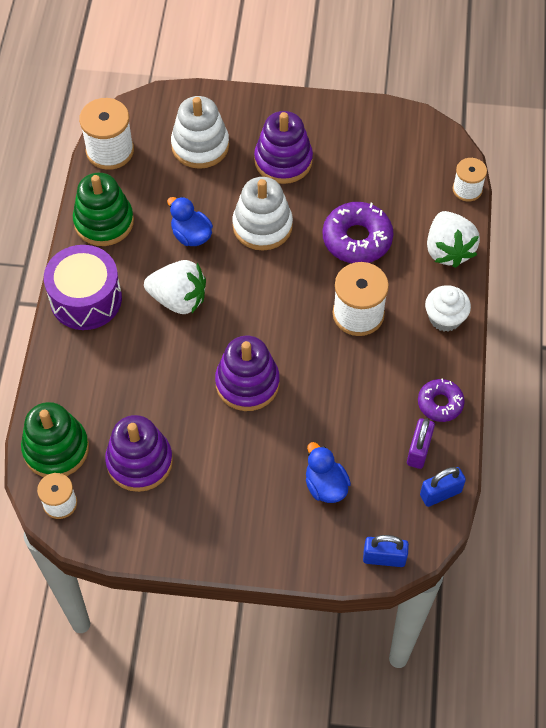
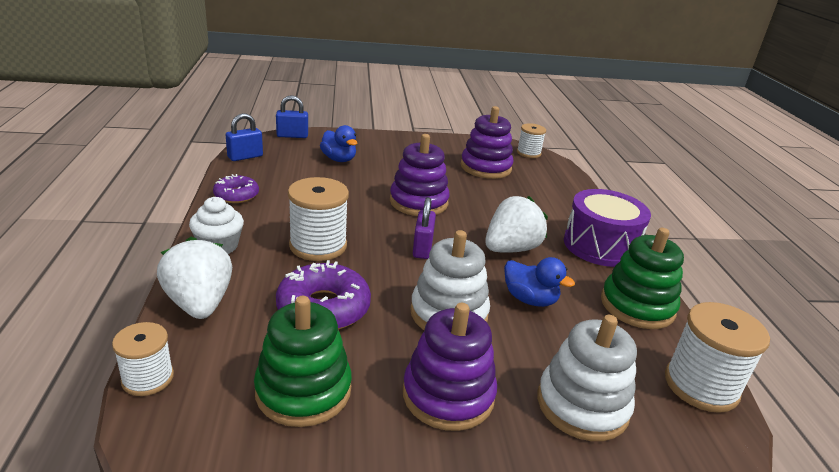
camera: 165 degrees right, 30 degrees down
green stacking toy [21,402,89,477] -> green stacking toy moved to [254,296,352,427]
white strawberry [144,260,206,314] -> white strawberry turned 135 degrees clockwise [485,196,548,253]
purple padlock [407,418,435,469] -> purple padlock moved to [413,197,436,259]

